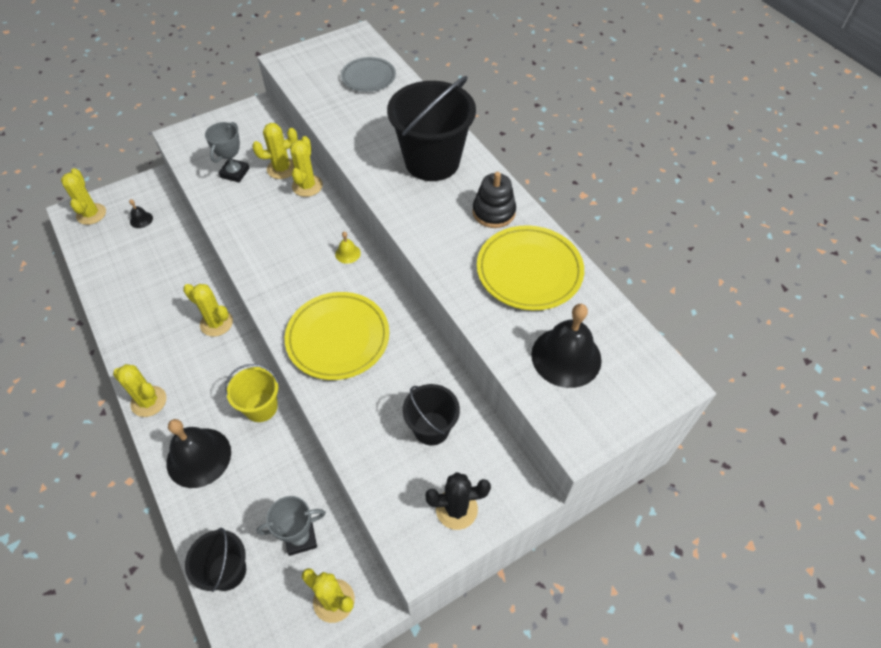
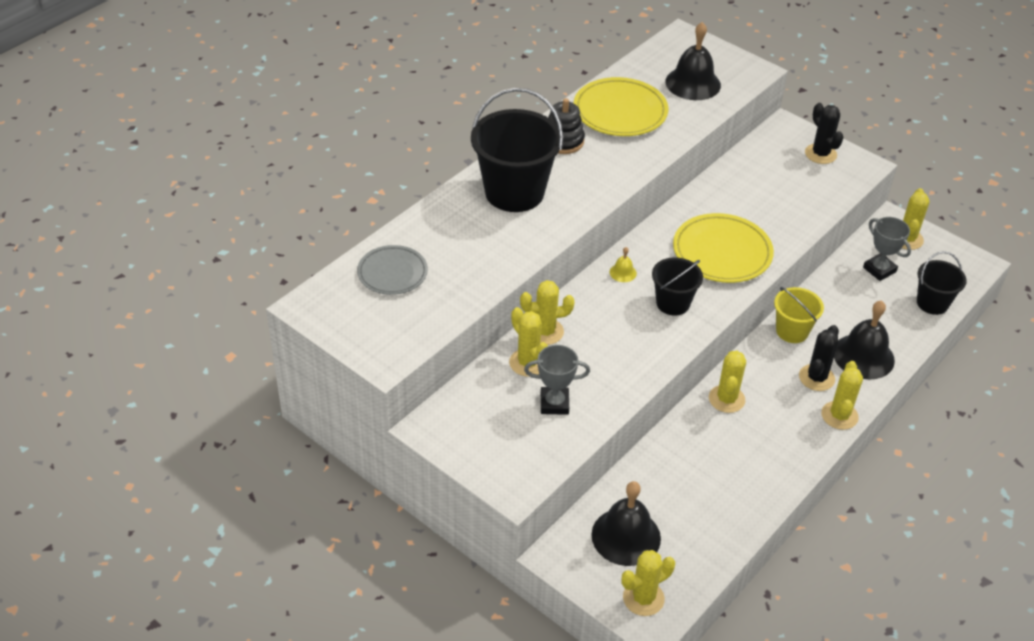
camera: 110 degrees left, 10 degrees down
black bell [129,199,153,228] -> black bell [591,481,661,566], size x2.25
black bucket [403,384,460,445] -> black bucket moved to [652,257,703,316]
none -> black cactus [799,325,839,391]

